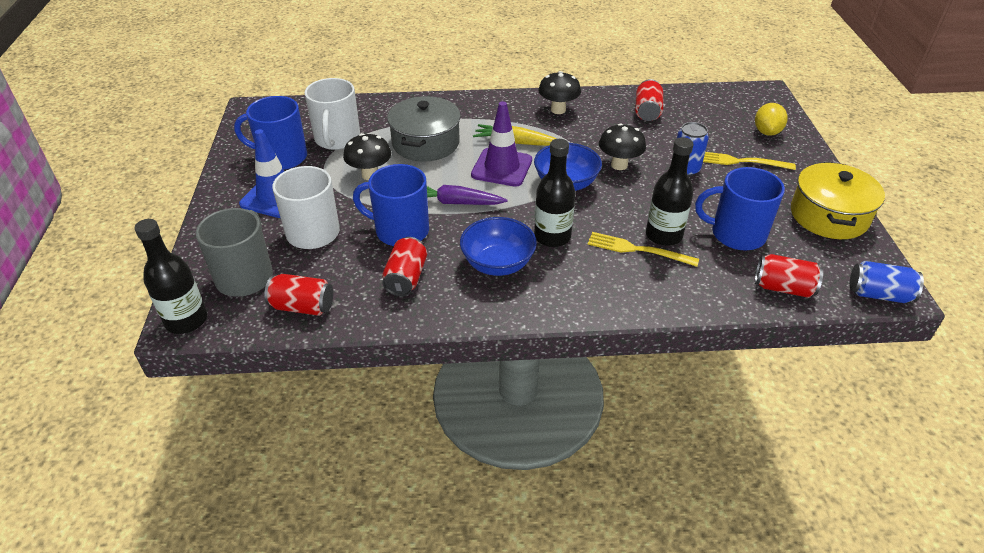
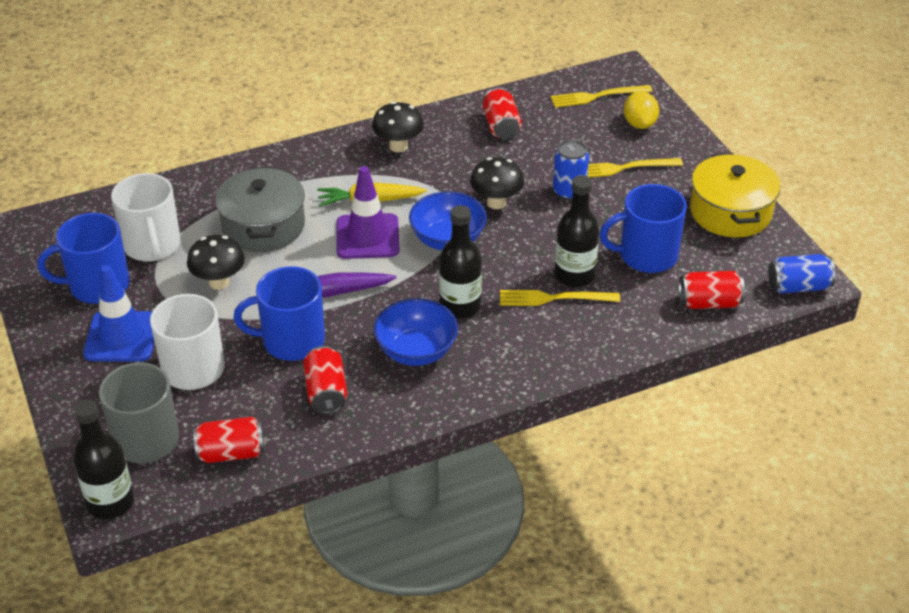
camera: 20 degrees left, 0 degrees up
none -> yellow fork [551,85,653,108]

